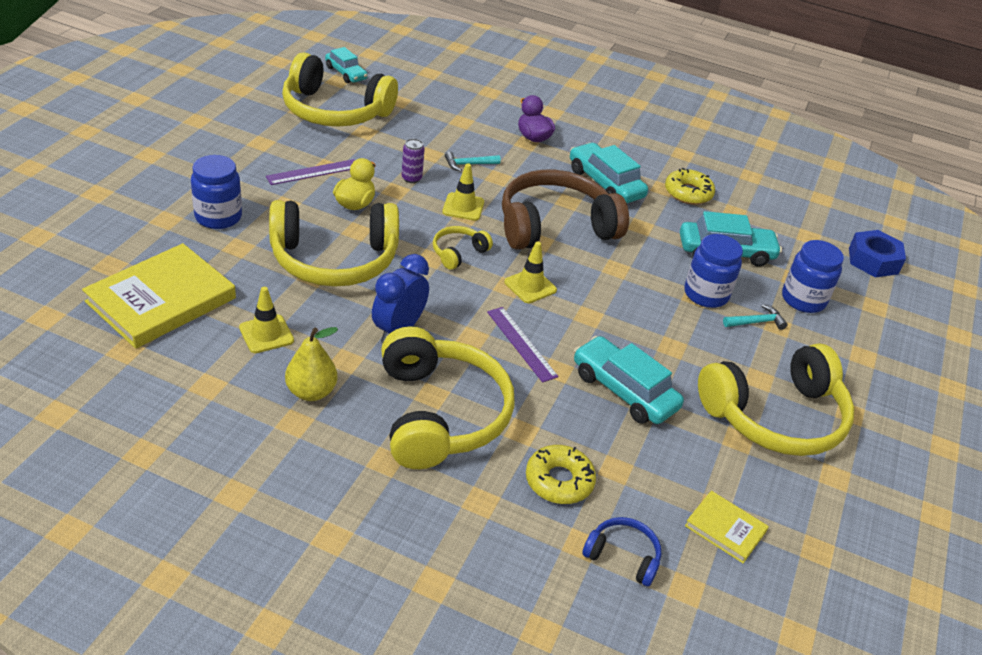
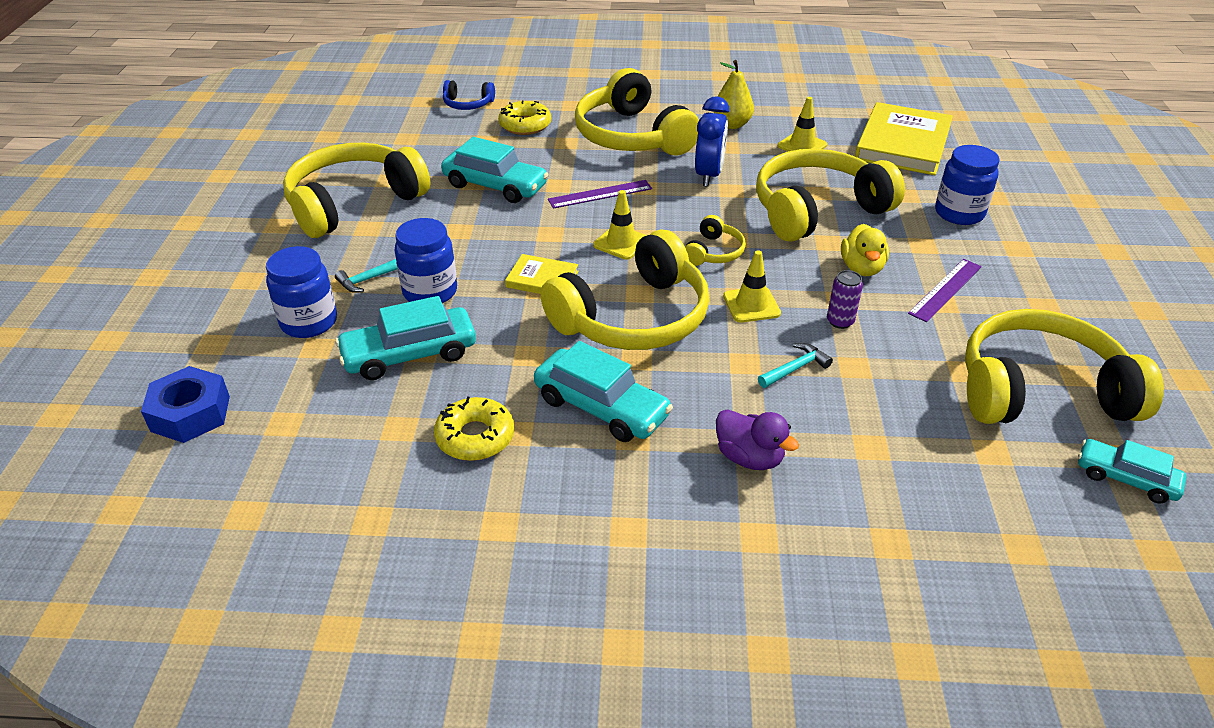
camera: 165 degrees right, 0 degrees up
purple ruler [487,307,559,382] -> purple ruler turned 60 degrees counterclockwise [548,180,652,209]
brown headphones [502,170,629,250] -> yellow headphones [540,229,710,350]
yellow book [685,491,769,563] -> yellow book moved to [505,254,578,294]

